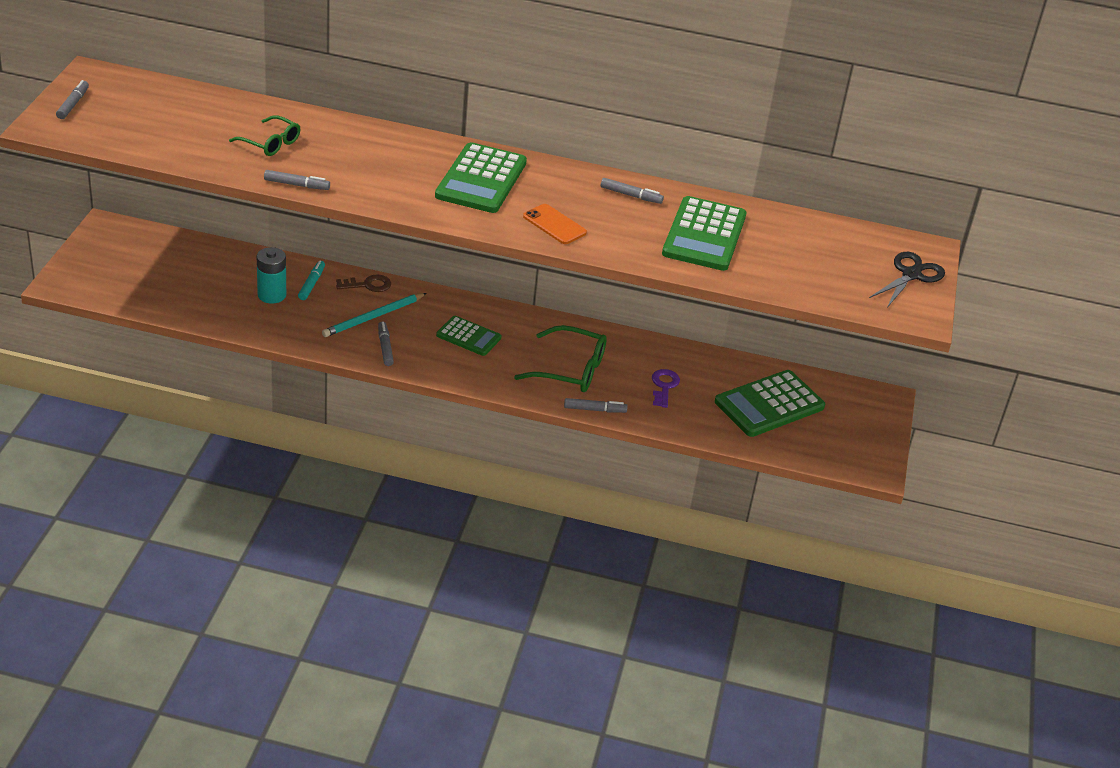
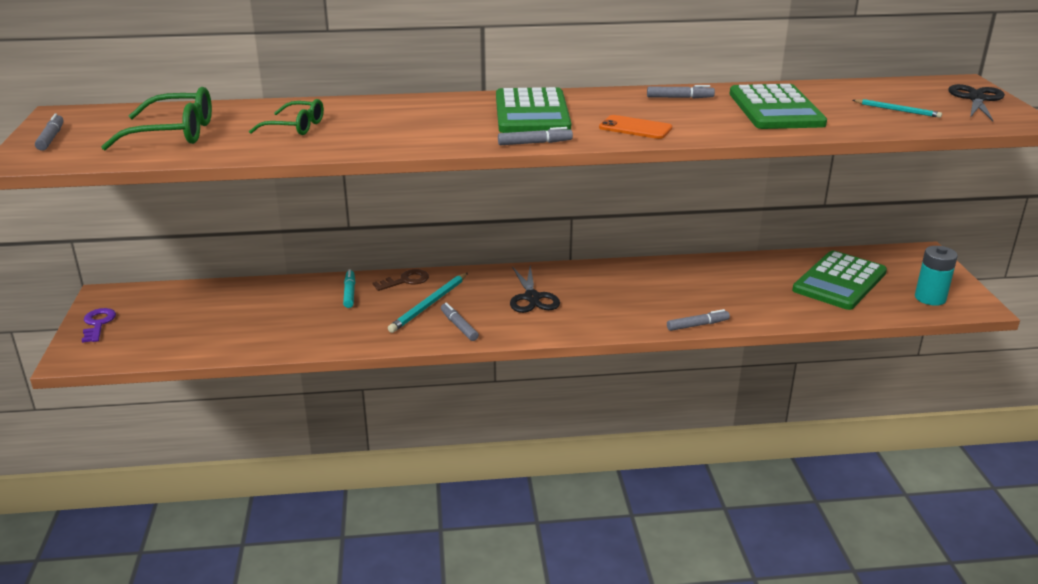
camera: 15 degrees left, 10 degrees down
turquoise battery [257,247,286,304] -> turquoise battery moved to [915,246,958,306]
grey marker [264,170,330,190] -> grey marker moved to [498,127,573,145]
green calculator [436,316,501,356] -> black scissors [510,265,560,313]
green glasses [514,325,607,392] -> green glasses moved to [101,87,212,150]
purple key [652,369,680,408] -> purple key moved to [82,308,116,343]
none -> turquoise pencil [853,99,942,118]

